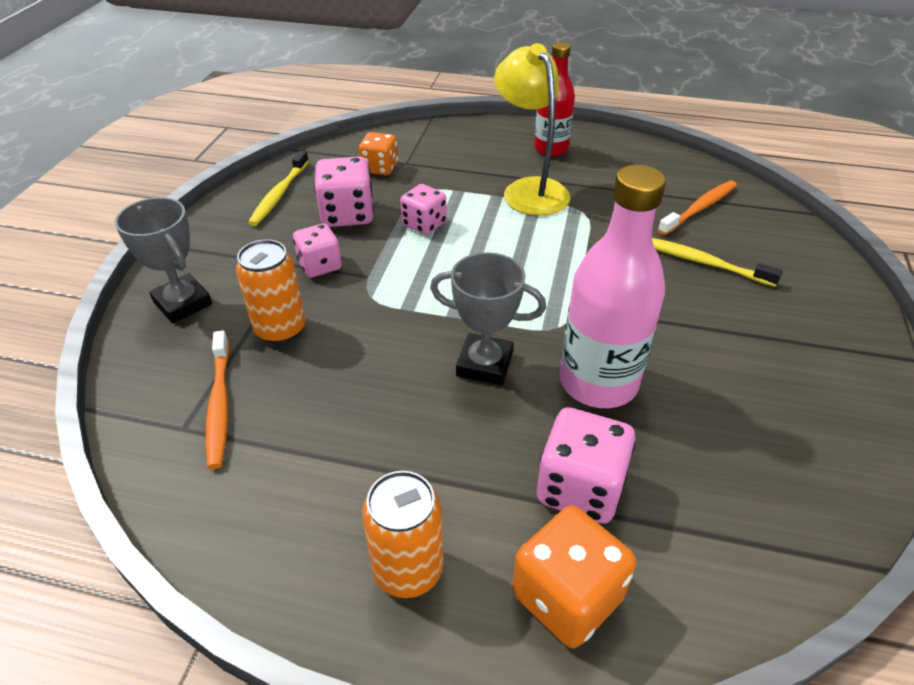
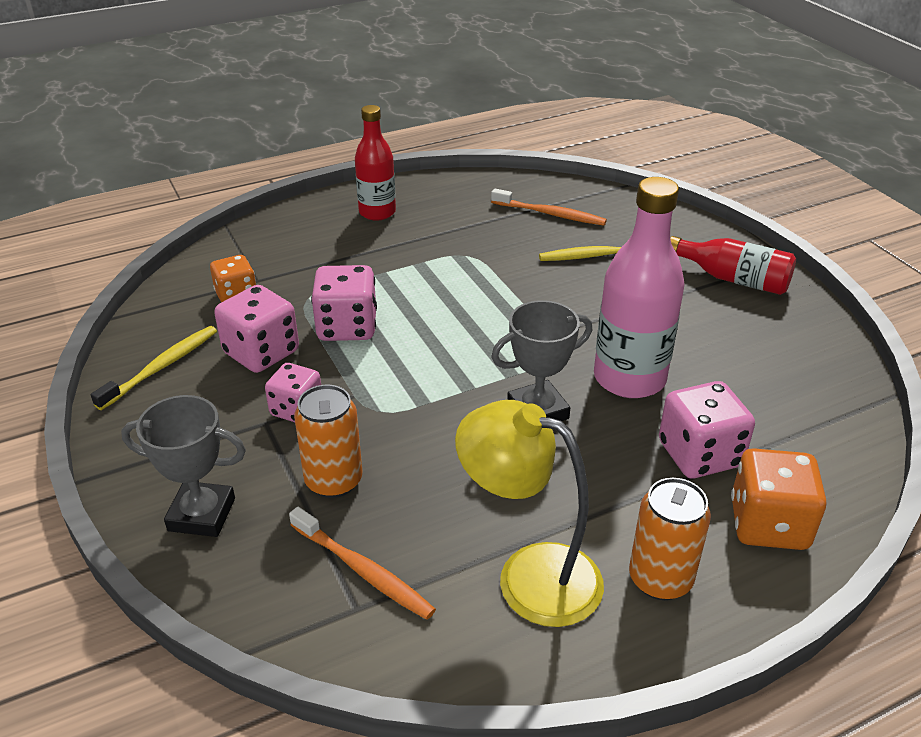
camera: 40 degrees left, 5 degrees down
yellow toothbrush [248,150,309,226] -> yellow toothbrush turned 120 degrees counterclockwise [91,326,217,410]
pink dice [400,184,447,235] -> pink dice [311,265,377,341], size x1.50
yellow lamp [494,43,571,215] -> yellow lamp moved to [455,400,604,627]
orange toothbrush [658,181,737,235] -> orange toothbrush turned 105 degrees clockwise [491,188,607,225]
none -> red bottle [670,236,796,295]

